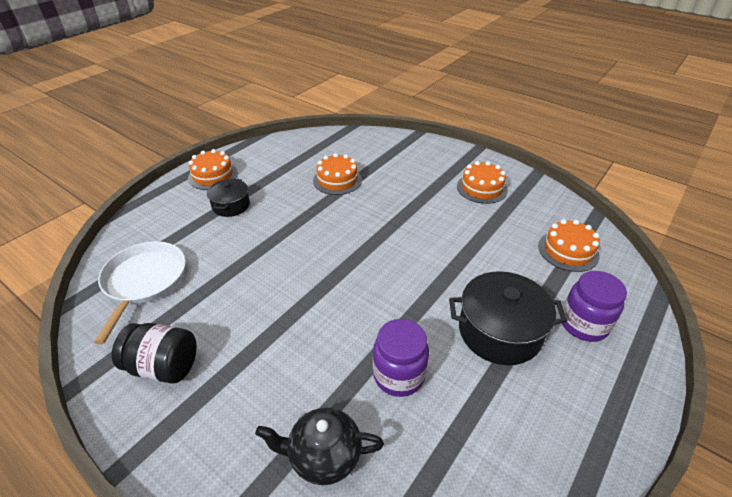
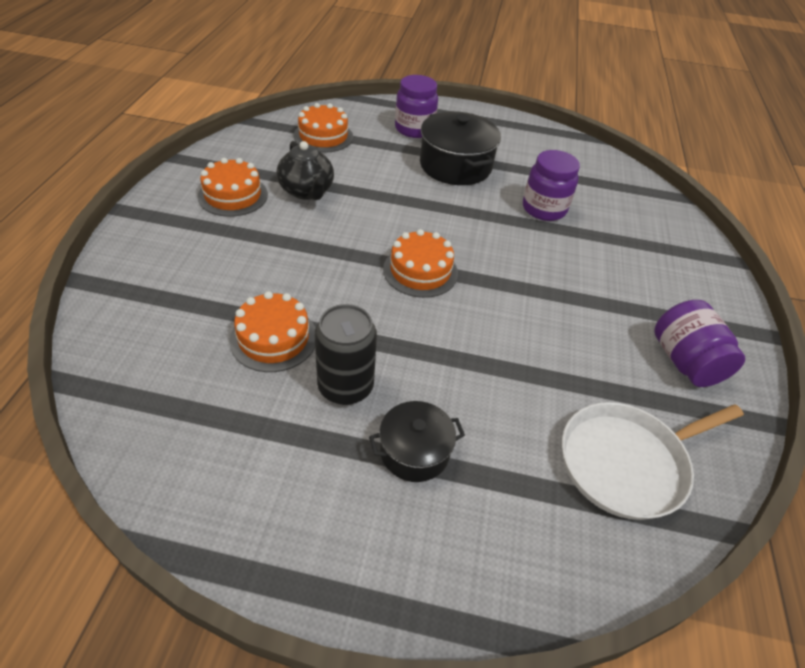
camera: 120 degrees left, 5 degrees up
black jar [112,323,197,384] -> purple jar [654,300,745,387]
orange cake [188,149,238,190] -> orange cake moved to [383,229,458,298]
black teapot [255,407,384,485] -> black teapot moved to [277,141,334,200]
none -> black can [315,304,377,405]

